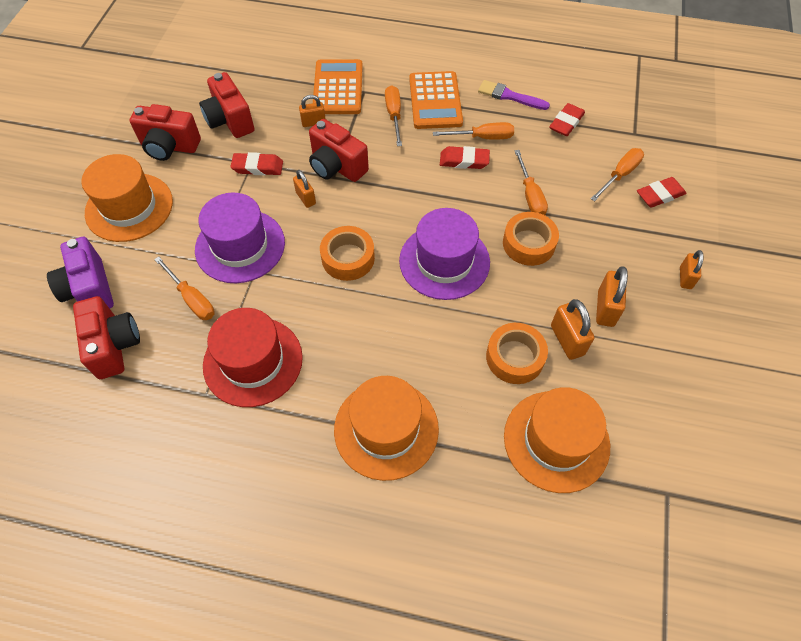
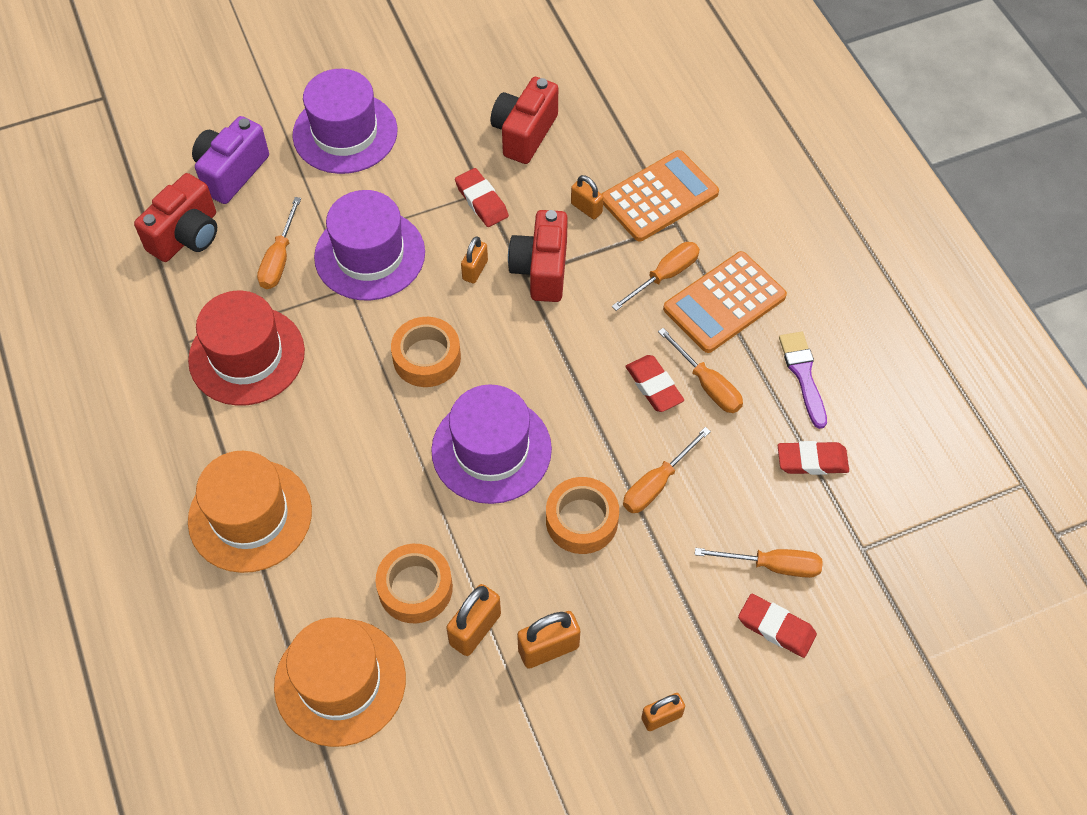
camera: 55 degrees right, 0 degrees up
orange hat [82,154,173,242] -> purple hat [293,69,397,174]
red camera [130,104,201,161] -> none

